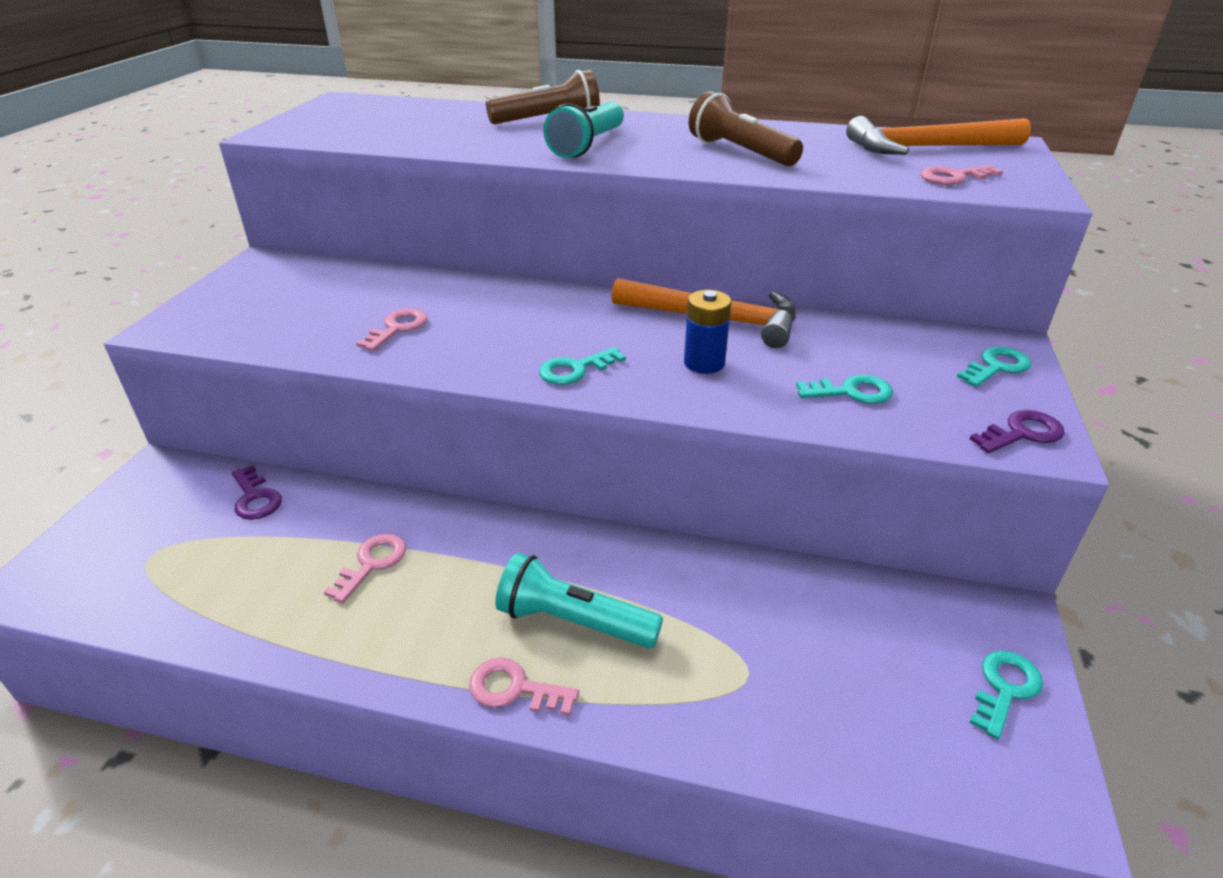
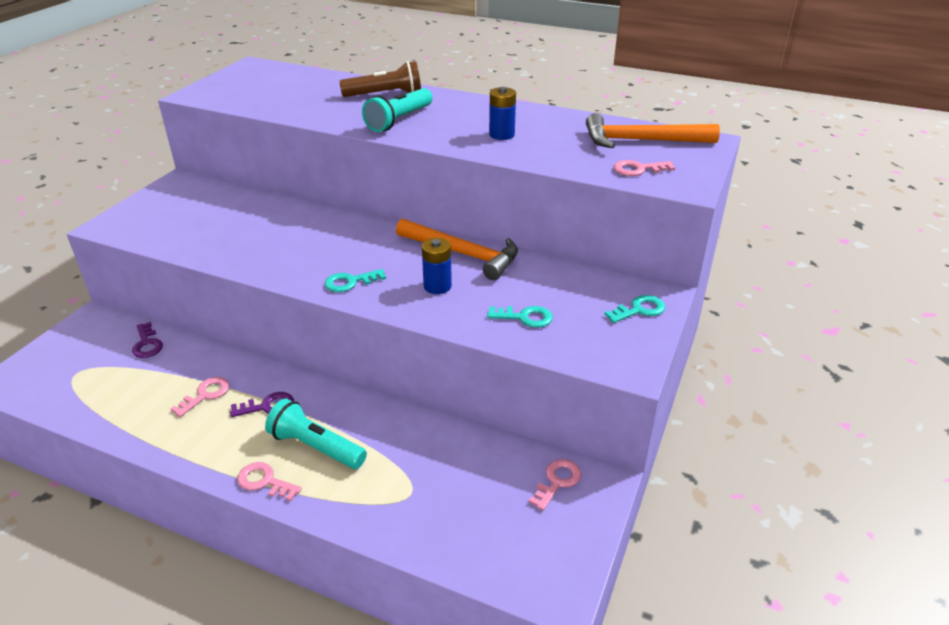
camera: 10 degrees right, 0 degrees up
pink key [356,308,428,351] -> pink key moved to [529,459,581,511]
brown flashlight [689,91,803,166] -> blue battery [489,87,516,140]
turquoise key [969,651,1043,739] -> none
purple key [970,410,1065,453] -> purple key moved to [230,392,294,417]

